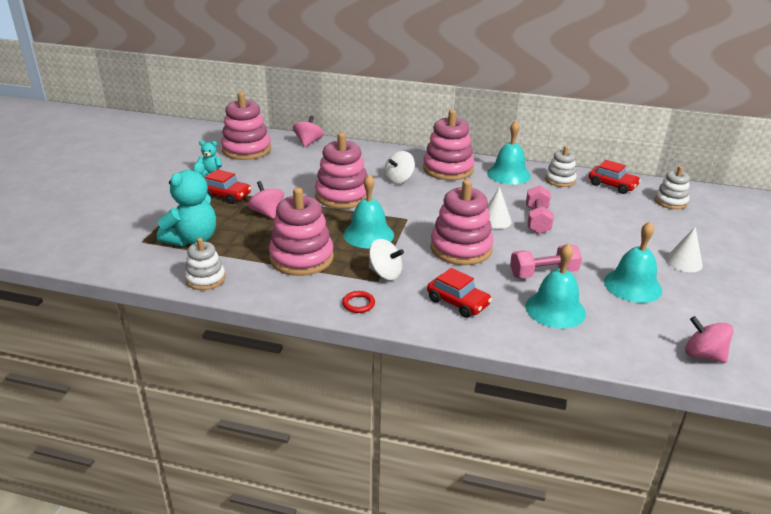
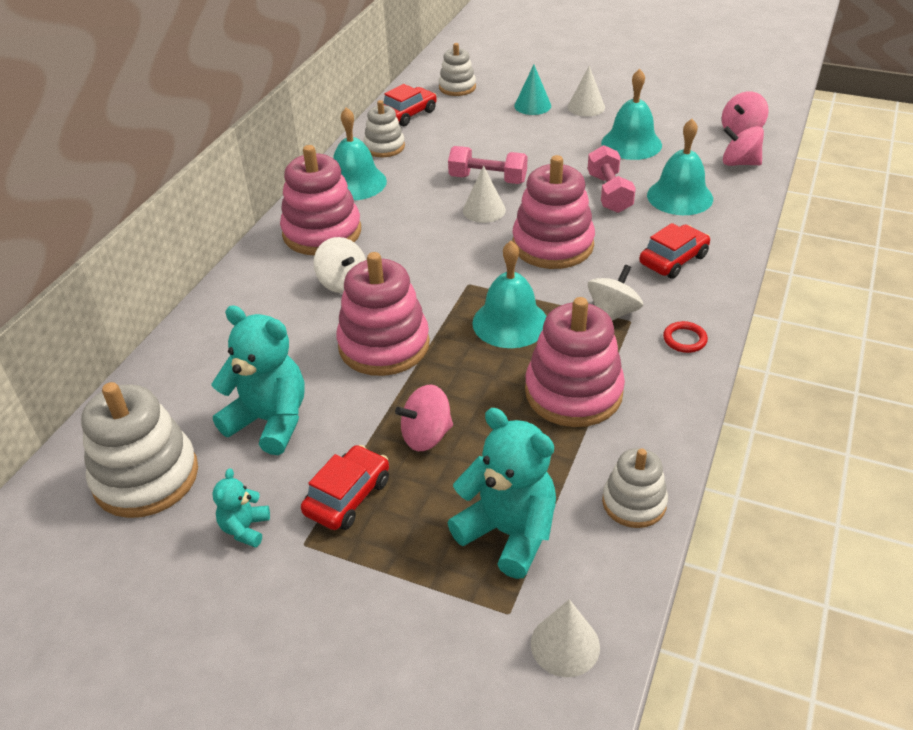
camera: 80 degrees left, 10 degrees up
pink stacking toy [221,92,271,160] -> white stacking toy [81,382,198,518]
pink spinning top [293,116,324,147] -> pink spinning top moved to [723,126,764,166]
none -> turquoise teddy bear [211,305,305,455]
none -> turquoise cone [514,65,551,115]
none -> white cone [531,599,600,677]

